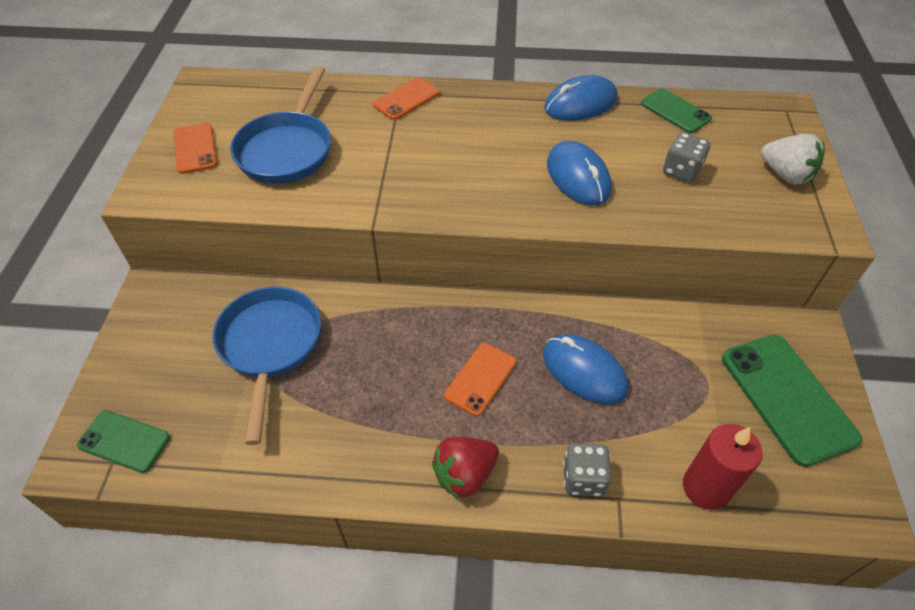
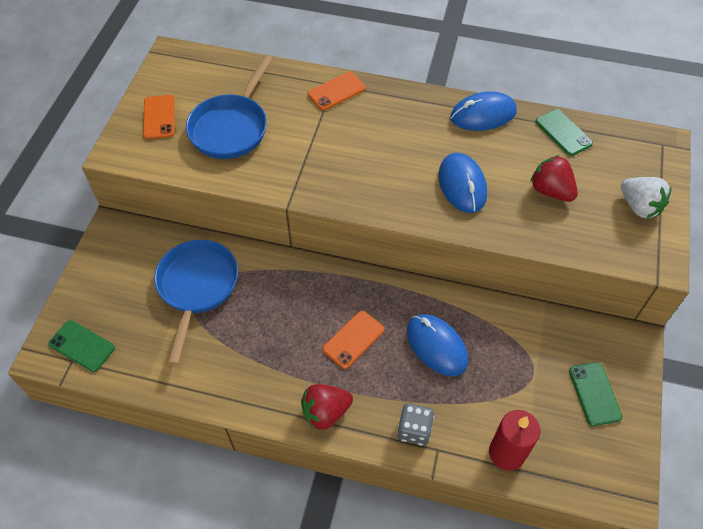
camera: 10 degrees right, 5 degrees up
grey dice [663,132,710,182] -> red strawberry [530,155,578,202]
green phone [722,334,862,467] -> green phone [569,362,622,426], size x0.58

